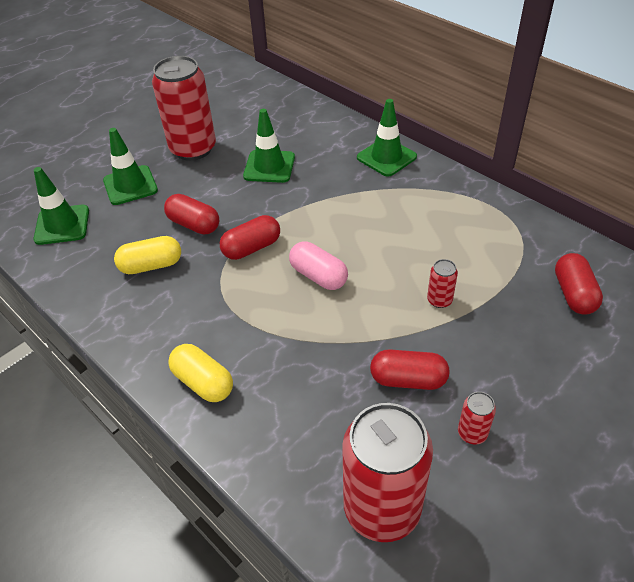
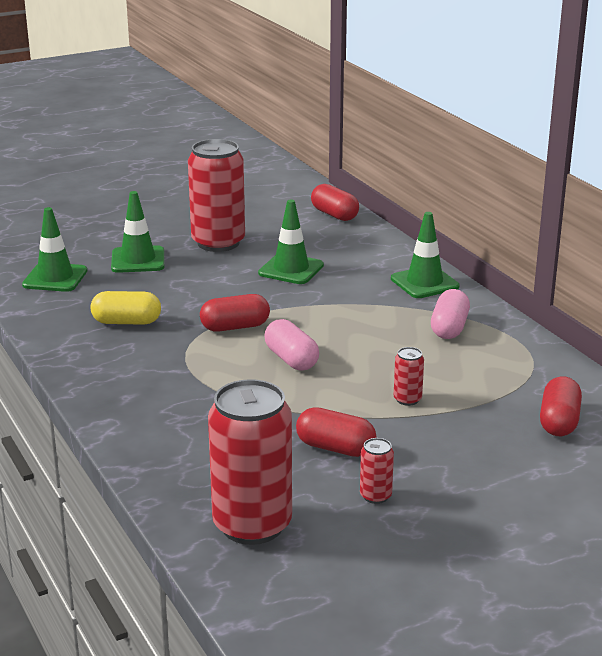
camera: 15 degrees right, 20 degrees down
red capsule [164,194,219,235] -> red capsule moved to [311,184,359,221]
yellow capsule [168,344,233,402] -> none
none -> pink capsule [431,289,470,339]

